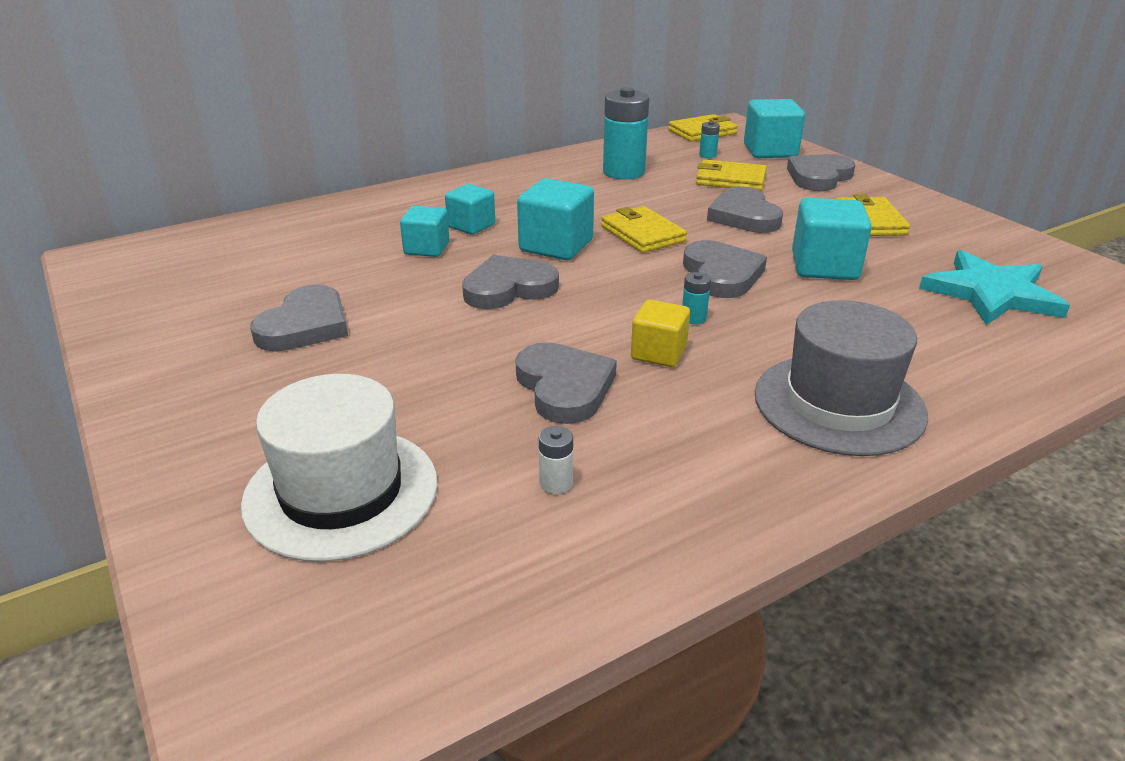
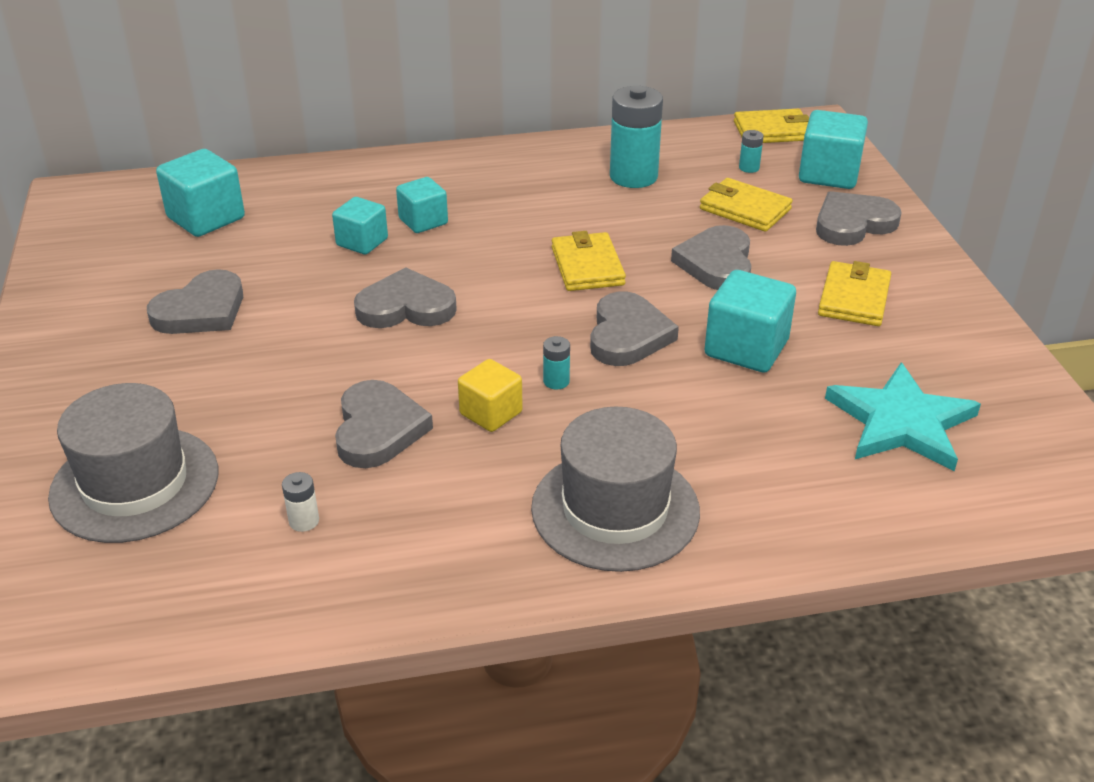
camera: 20 degrees right, 5 degrees up
white hat [241,374,438,562] -> grey hat [48,383,218,543]
turquoise cube [517,178,594,260] -> turquoise cube moved to [156,149,245,237]

